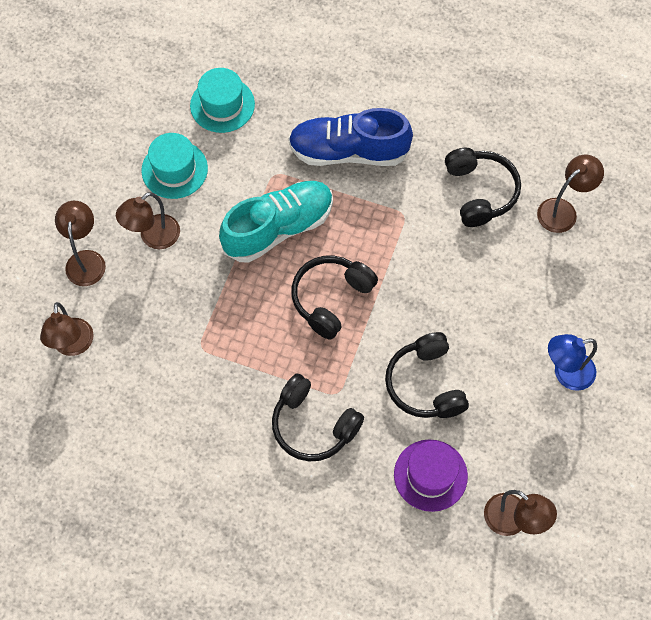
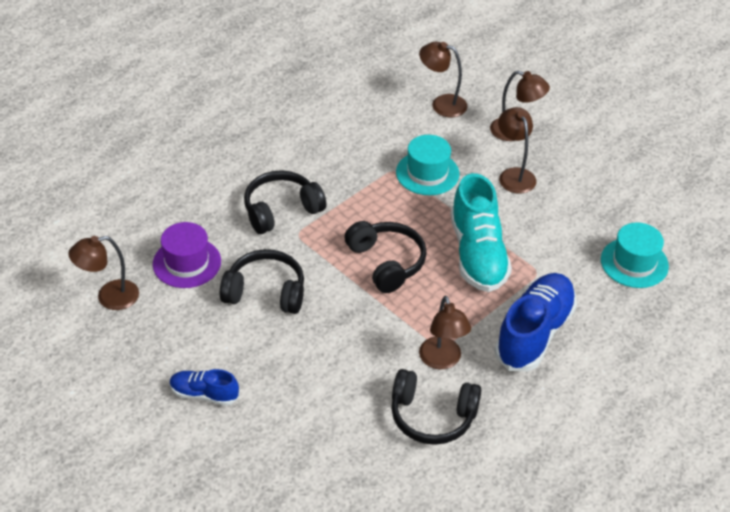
camera: 115 degrees right, 20 degrees down
turquoise hat [141,133,208,199] -> turquoise hat moved to [396,135,459,195]
brown lamp [537,155,604,233] -> brown lamp moved to [419,296,471,370]
blue lamp [548,334,597,391] -> blue shoe [170,369,239,406]

